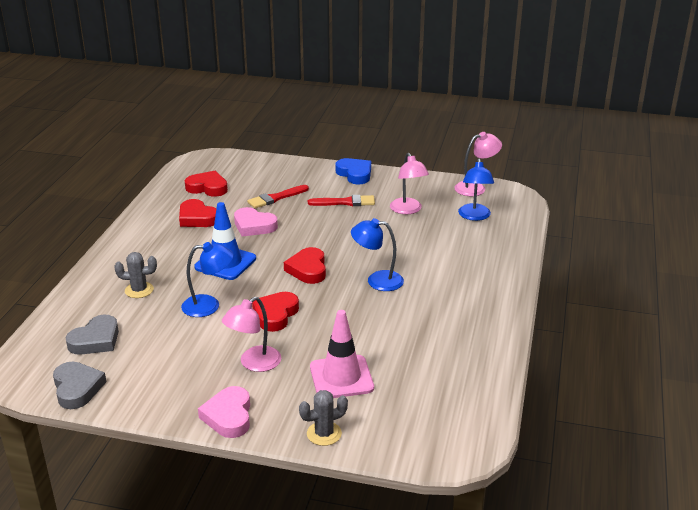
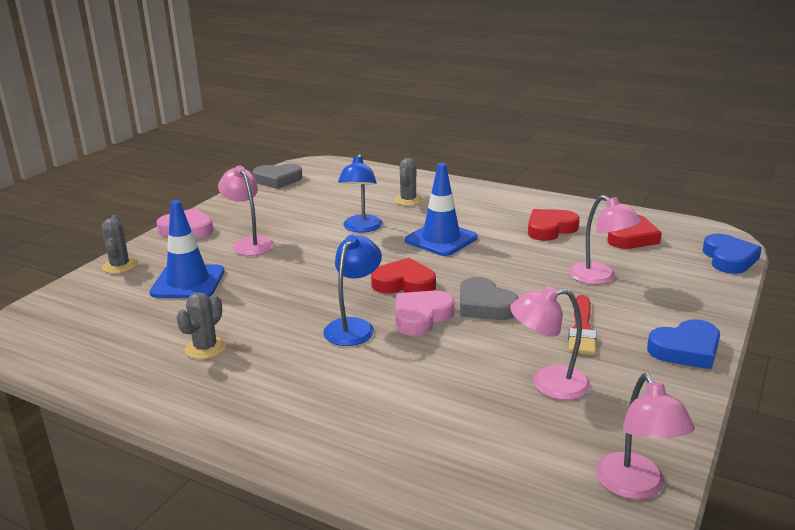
camera: 105 degrees right, 5 degrees down
grey heart [66,315,119,355] -> grey heart moved to [460,277,518,320]
pink heart [234,207,278,237] -> pink heart moved to [395,290,454,336]
red brush [247,185,309,208] -> pink lamp [569,195,642,285]
red heart [252,292,299,332] -> none
pink traffic cone [310,310,374,398] -> blue traffic cone [150,200,225,298]
blue lamp [458,159,494,221] -> none
none -> grey cactus [176,292,226,359]
none -> blue heart [703,233,762,274]

